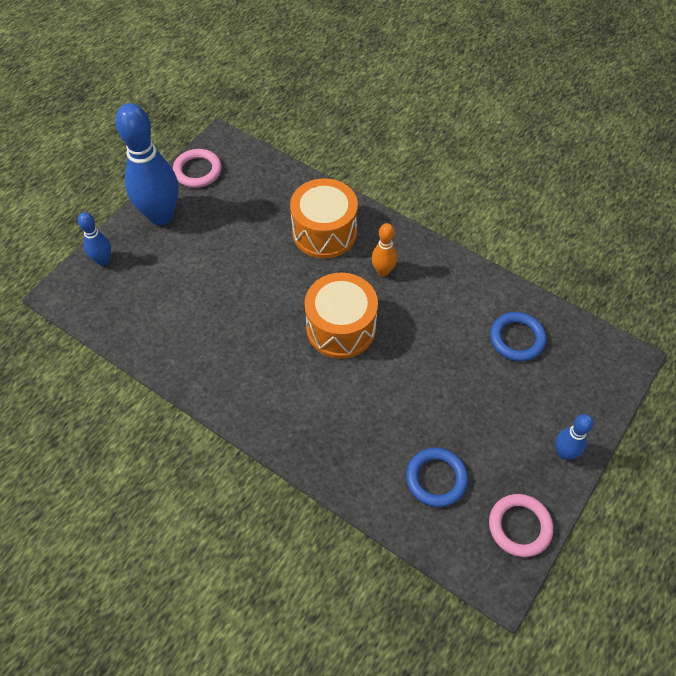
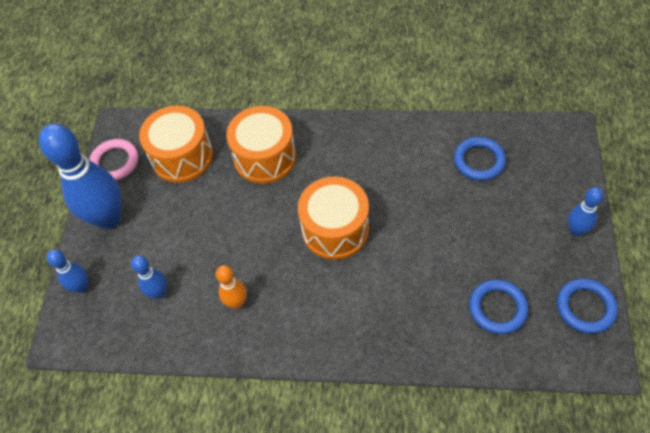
camera: 25 degrees left, 0 degrees up
orange bowling pin [372,223,397,277] -> orange bowling pin moved to [216,265,247,309]
pink ring [489,494,553,557] -> blue ring [557,278,618,334]
none -> blue bowling pin [131,255,167,299]
none -> orange drum [139,106,213,183]

